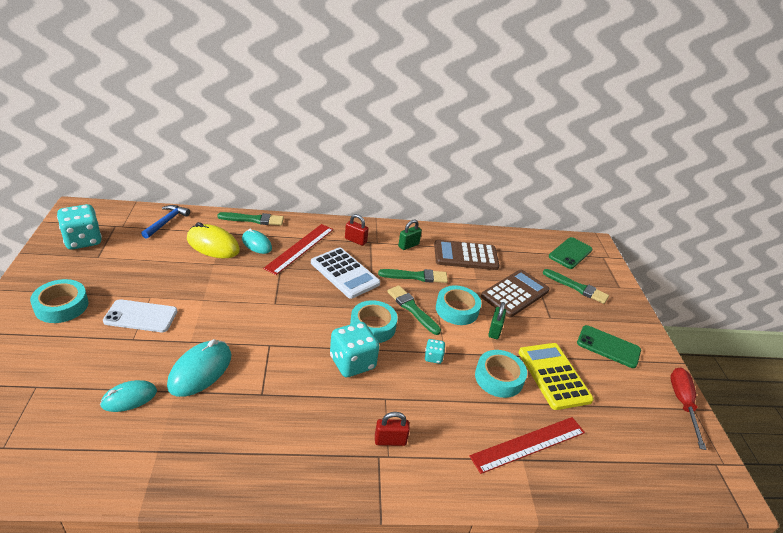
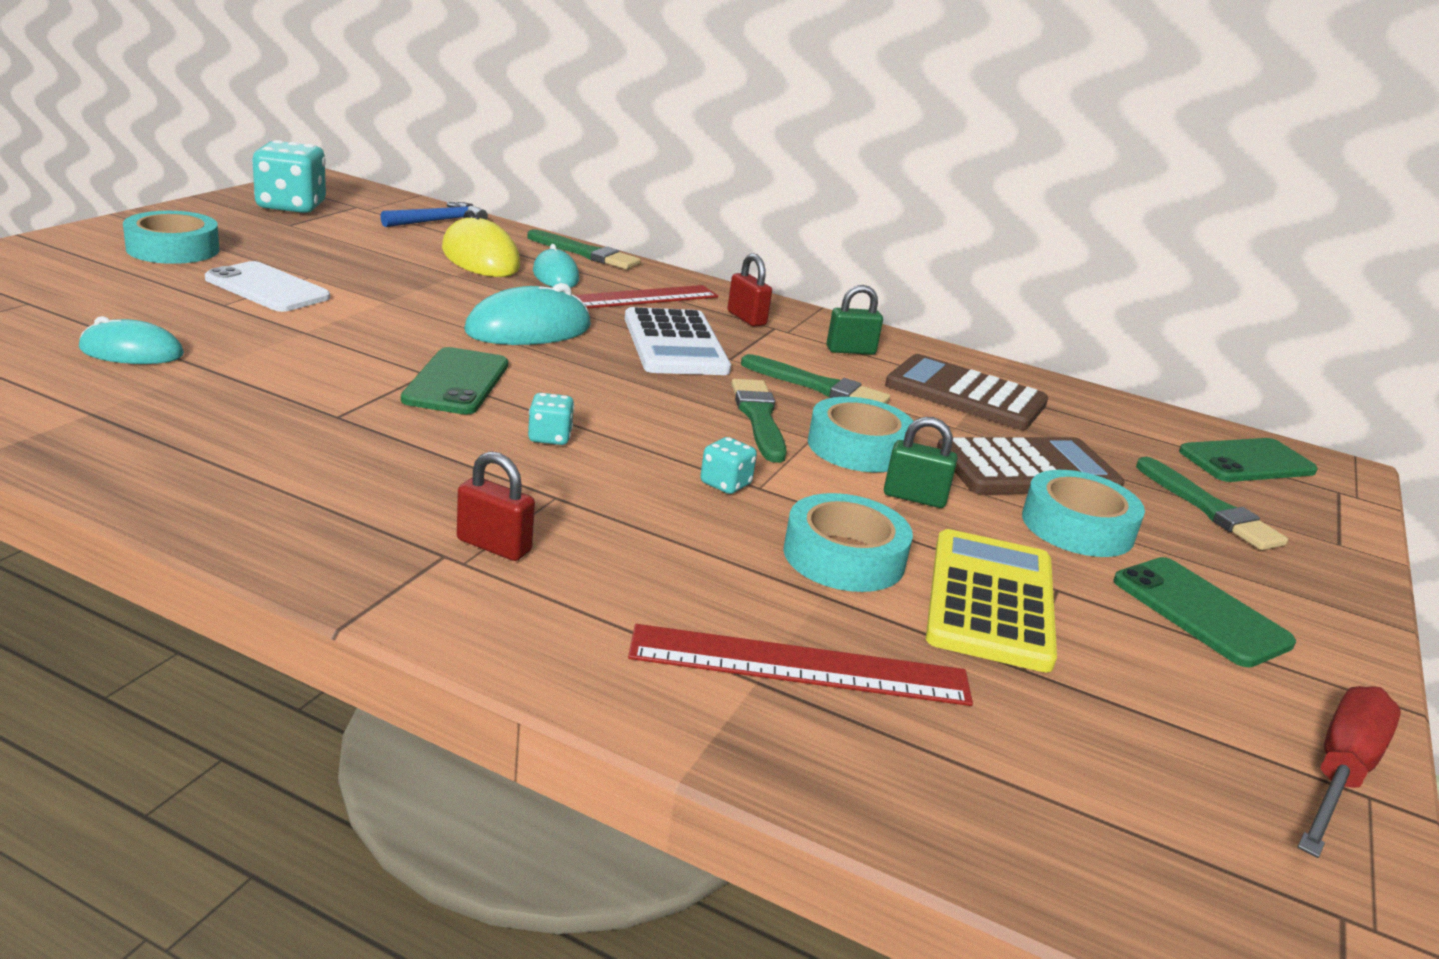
camera: 30 degrees right, 10 degrees down
turquoise mouse [167,339,231,397] -> turquoise mouse moved to [464,283,591,345]
turquoise dice [330,322,379,377] -> turquoise dice [528,393,574,445], size x0.48
turquoise tape [350,300,398,343] -> turquoise tape moved to [1022,470,1145,557]
green padlock [488,302,506,339] -> green padlock turned 60 degrees clockwise [884,417,958,508]
none -> green phone [401,347,508,415]

